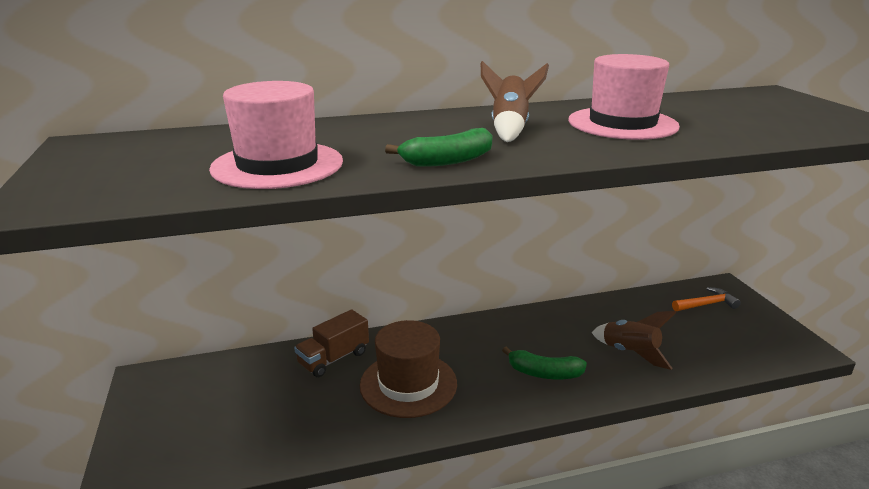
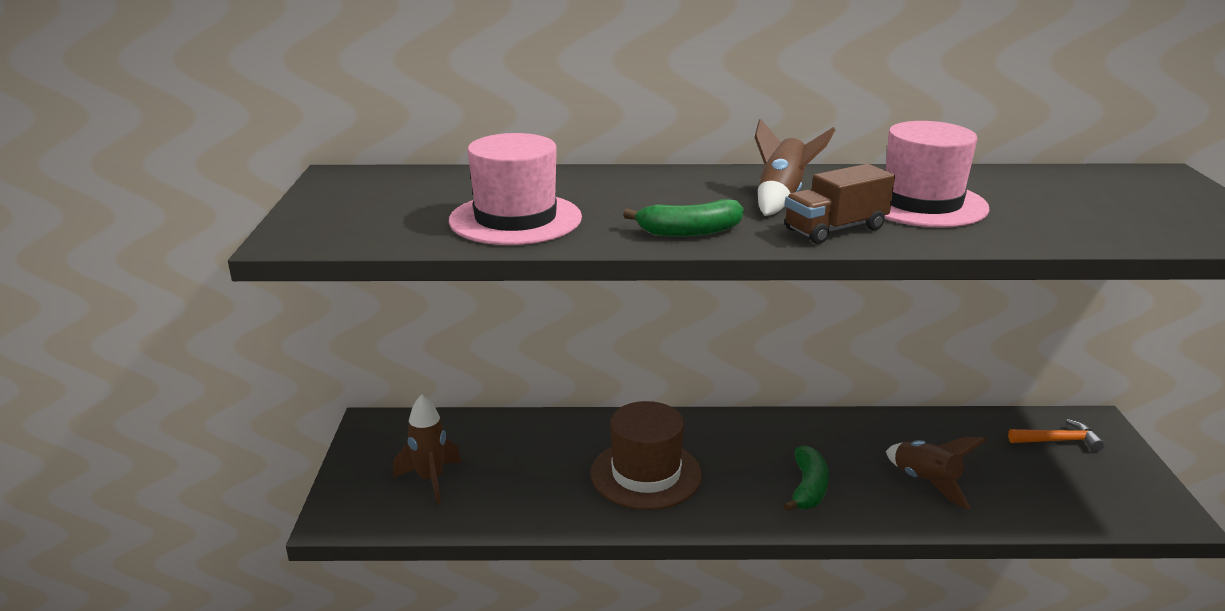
camera: 15 degrees right, 0 degrees up
brown truck [294,309,369,377] -> brown truck moved to [785,164,895,244]
green banana [502,347,587,379] -> green banana turned 105 degrees counterclockwise [783,445,829,512]
none -> brown rocket [393,394,461,505]

